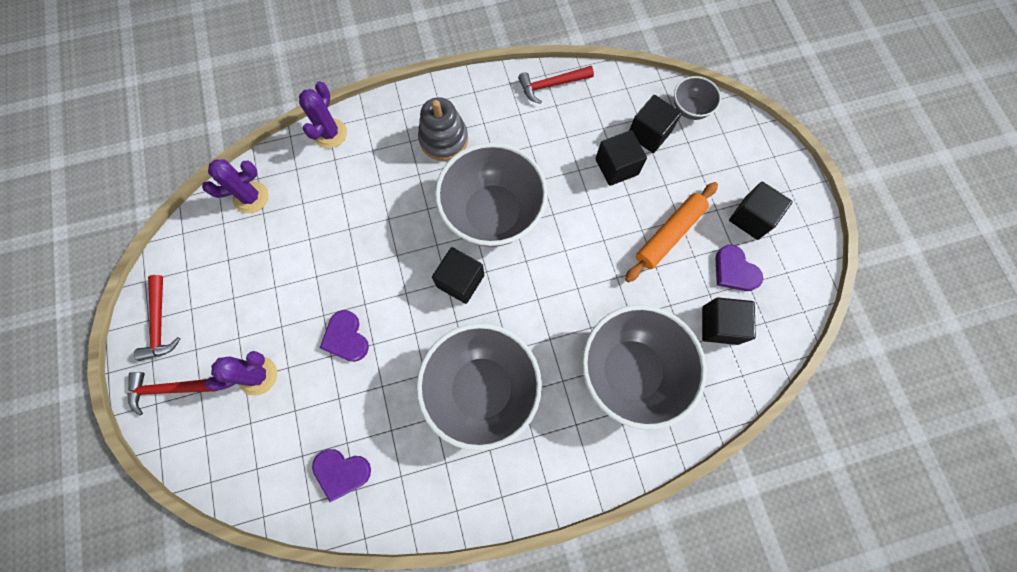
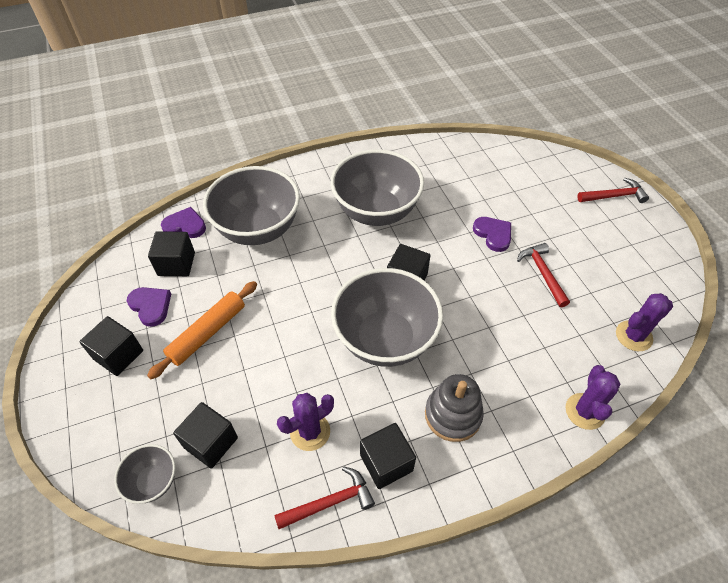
camera: 175 degrees right, 20 degrees down
red hammer [134,275,180,361] -> red hammer moved to [517,243,570,307]
purple cactus [205,351,277,396] -> purple cactus moved to [277,393,334,451]
purple heart [312,449,371,502] -> purple heart moved to [161,207,206,238]
black cube [595,130,647,186] -> black cube moved to [360,423,416,489]

